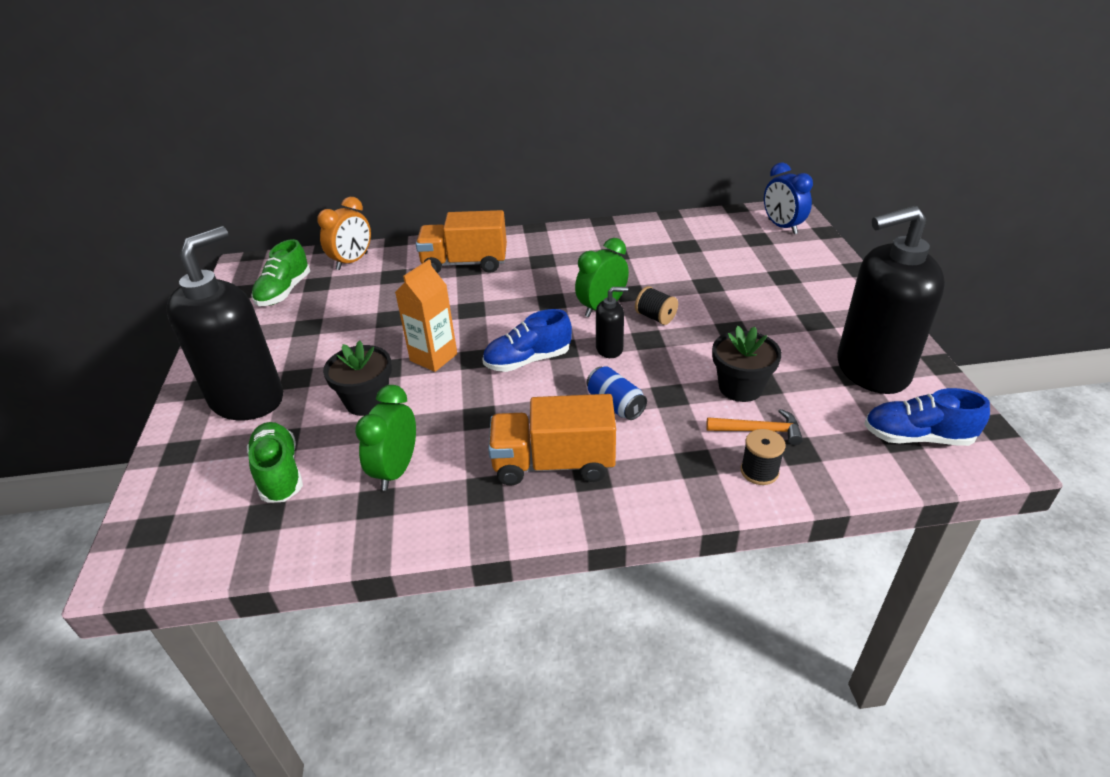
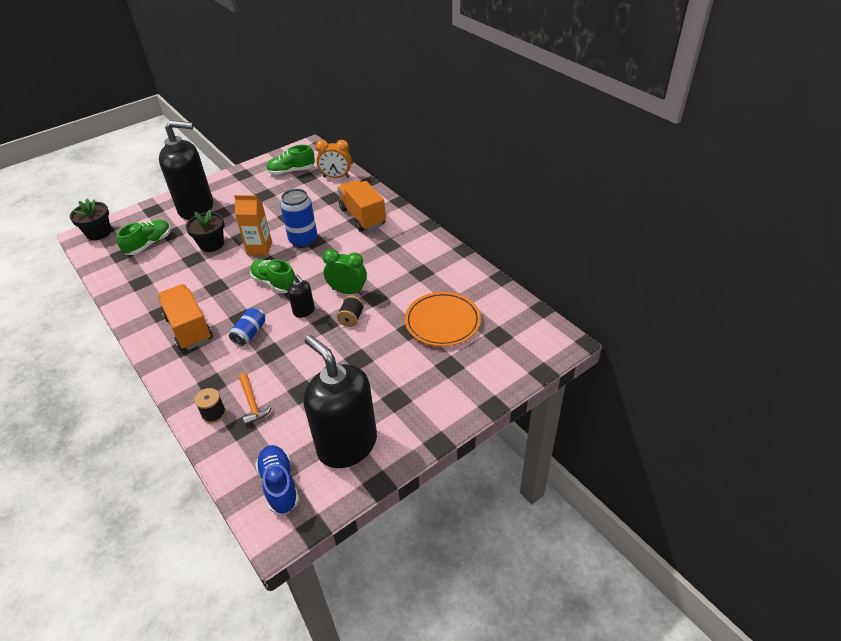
camera: 60 degrees right, 5 degrees up
green clock [355,385,416,491] -> none
blue shoe [483,309,572,372] -> green shoe [250,259,295,293]
black flower pot [712,326,782,402] -> black flower pot moved to [70,199,111,240]
blue clock [764,162,813,234] -> none
none -> blue can [280,189,317,248]
none -> orange plate [405,292,481,346]

